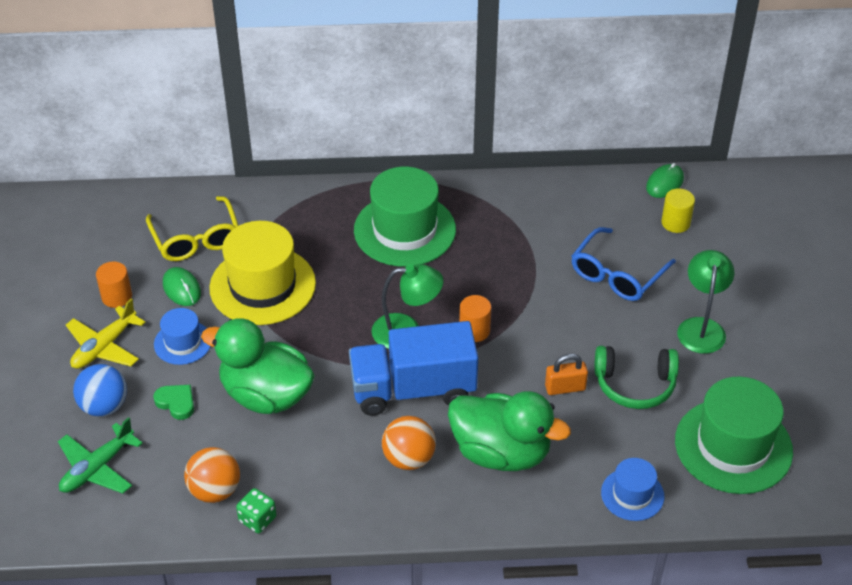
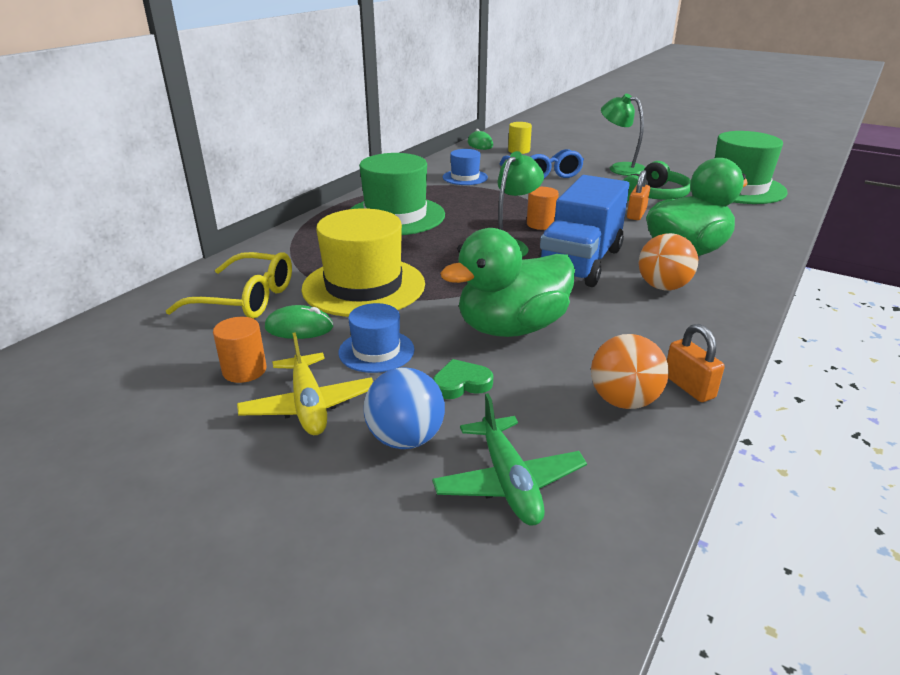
camera: 55 degrees left, 15 degrees down
green dice [236,488,276,533] -> orange padlock [667,324,725,402]
blue hat [601,458,664,521] -> blue hat moved to [443,149,488,185]

